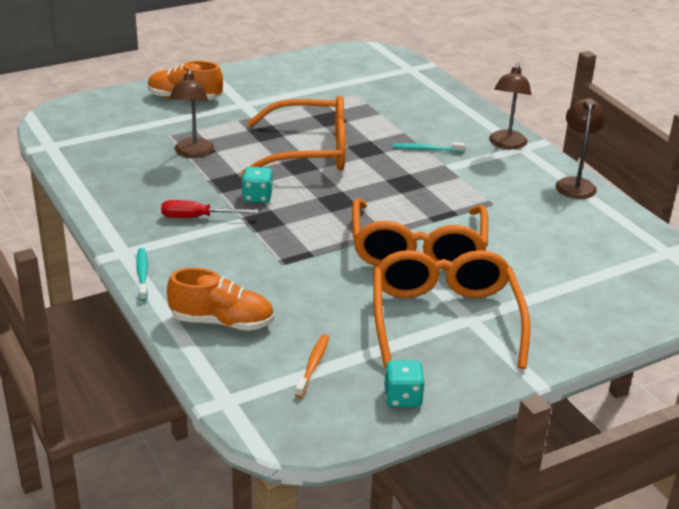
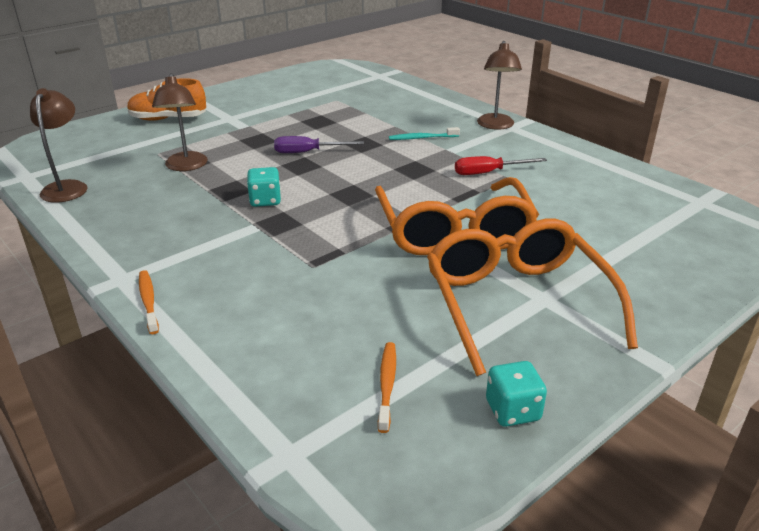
camera: 10 degrees left, 0 degrees up
turquoise toothbrush [137,248,148,301] -> orange toothbrush [139,270,159,334]
red screwdriver [161,200,258,218] -> red screwdriver moved to [455,156,547,175]
orange shoe [167,268,274,331] -> none
orange glasses [241,96,346,175] -> purple screwdriver [274,136,364,153]
brown lamp [555,98,605,199] -> brown lamp moved to [30,88,87,203]

